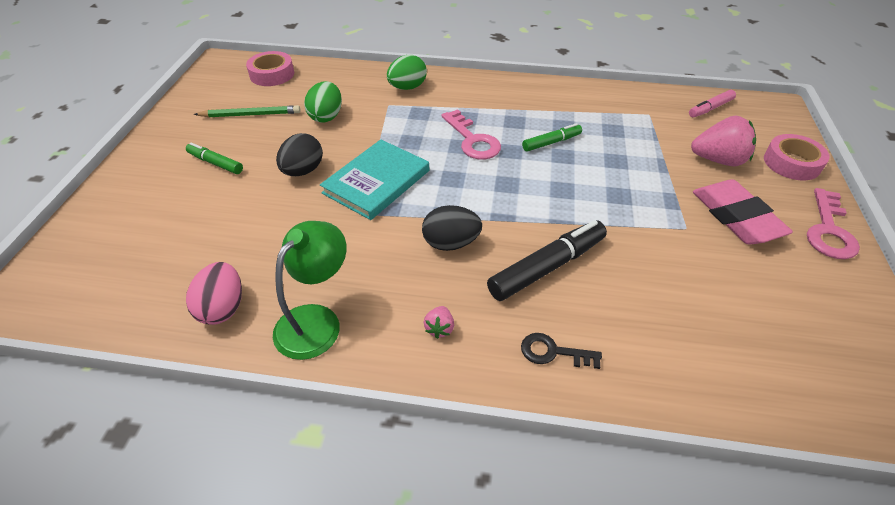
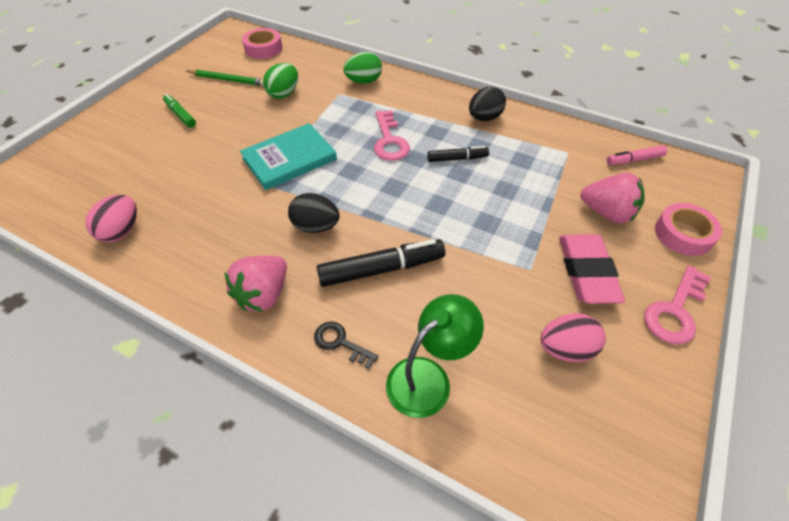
camera: 20 degrees right, 5 degrees up
green lamp [273,221,347,360] -> green lamp moved to [386,294,484,418]
black egg [276,133,323,176] -> black egg moved to [469,87,506,121]
pink strawberry [424,306,454,339] -> pink strawberry [225,256,287,311], size x2.13
green marker [522,123,582,152] -> black marker [427,146,489,162]
none -> pink egg [541,313,606,362]

